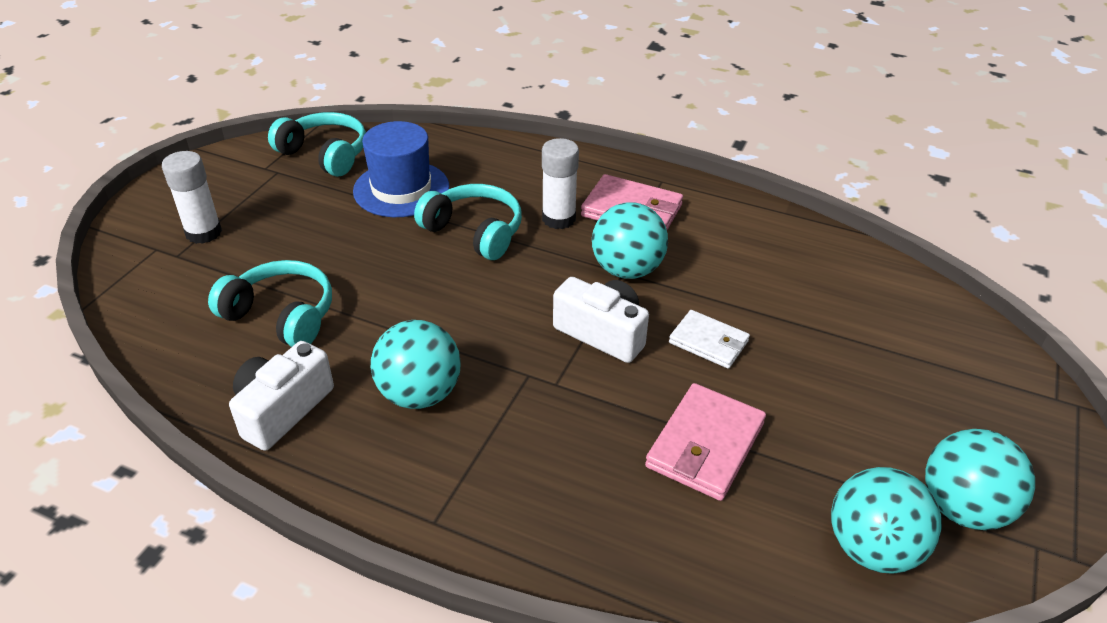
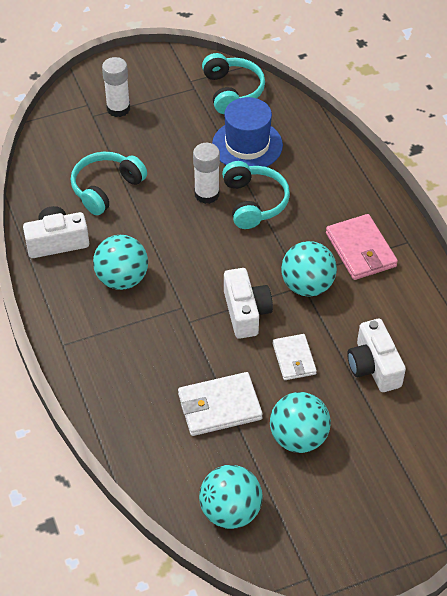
camera: 45 degrees right, 10 degrees up
turquoise headphones [208,260,332,347] -> turquoise headphones turned 120 degrees counterclockwise [71,152,147,215]
white glue stick [542,138,579,229] -> white glue stick moved to [193,143,220,204]
pink wallet [645,383,766,501] -> white wallet [178,372,263,436]
turquoise ball [925,429,1035,530] -> turquoise ball moved to [270,392,331,453]
none -> white camera [347,319,406,392]

